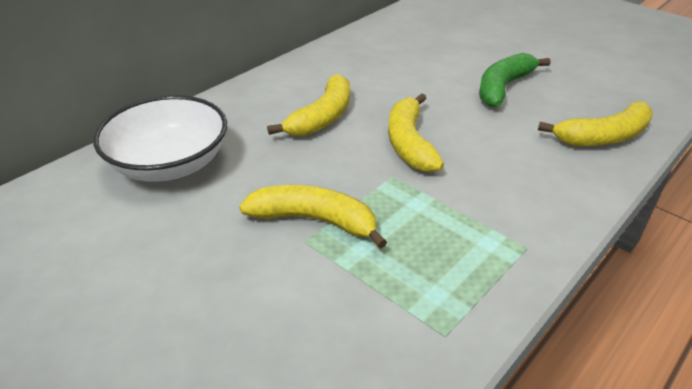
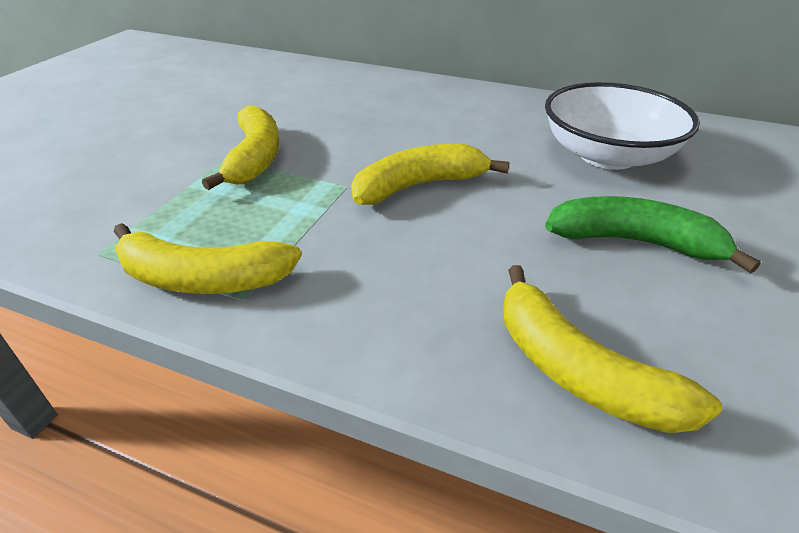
camera: 70 degrees right, 0 degrees up
white bowl [93,95,227,182] -> white bowl moved to [545,82,700,170]
yellow banana [267,74,350,136] -> yellow banana moved to [114,223,301,294]

